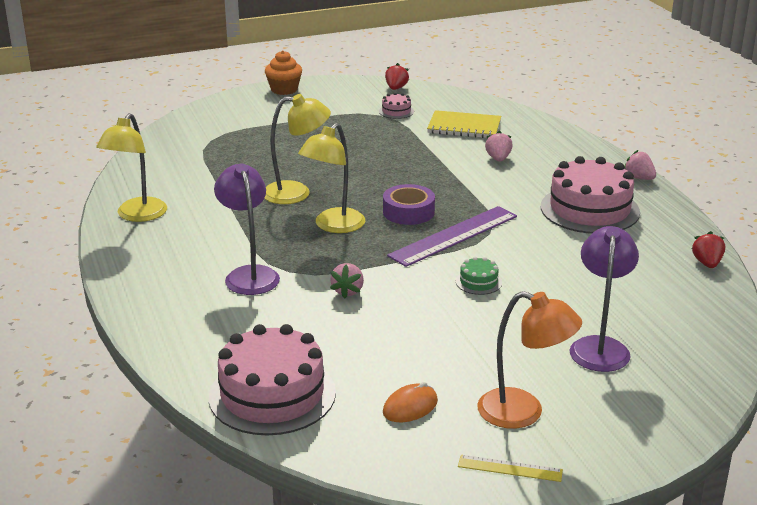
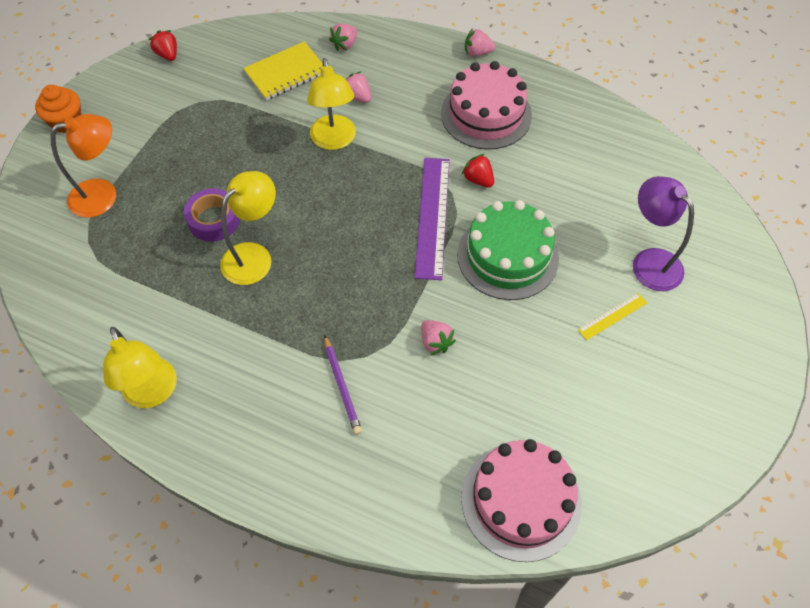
camera: 45 degrees left, 30 degrees up
purple lamp [214,163,280,295] -> purple pencil [324,335,362,435]
yellow lamp [298,123,365,233] -> yellow lamp moved to [307,58,356,150]
pink cake [379,92,414,119] -> none
purple tape [383,184,435,225] -> purple tape moved to [184,188,240,242]
orange mouse [383,382,438,422] -> none
green cake [456,257,502,295] -> green cake [457,200,559,300], size x2.36
yellow ruler [458,455,563,482] -> yellow ruler moved to [578,293,647,340]
orange lamp [477,291,582,429] -> orange lamp moved to [50,114,116,218]
red strawberry [692,231,725,268] -> red strawberry moved to [462,154,494,187]
none -> pink strawberry [329,23,357,51]

